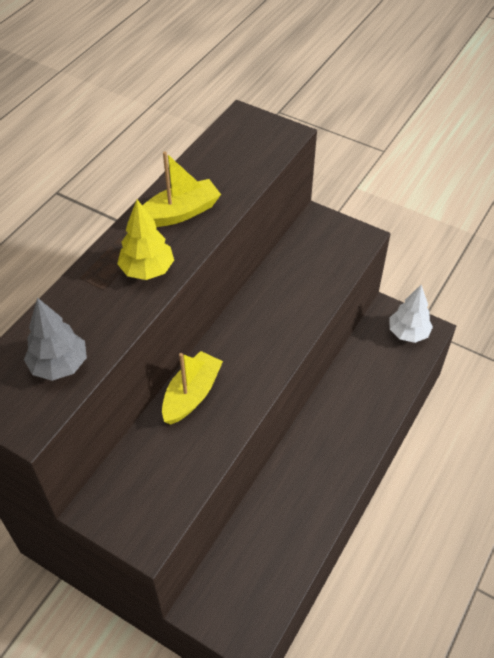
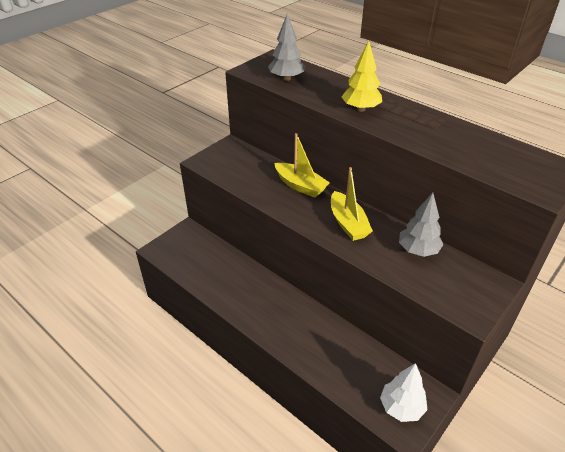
camera: 100 degrees right, 10 degrees down
yellow boat [142,151,221,227] -> yellow boat moved to [331,167,373,241]
none -> grey tree [399,193,444,257]

